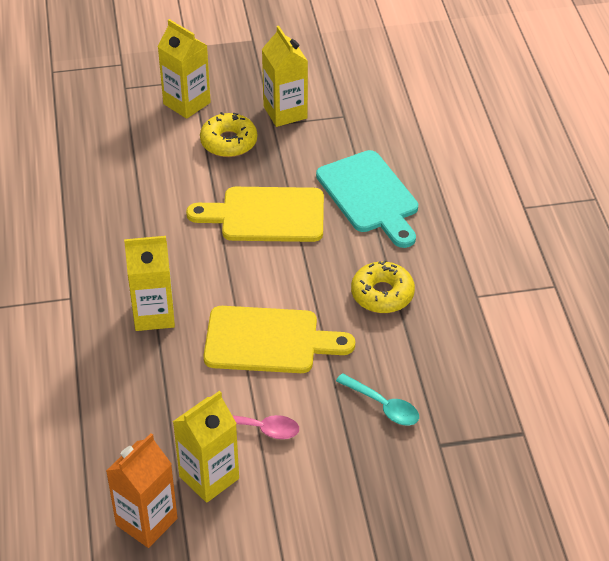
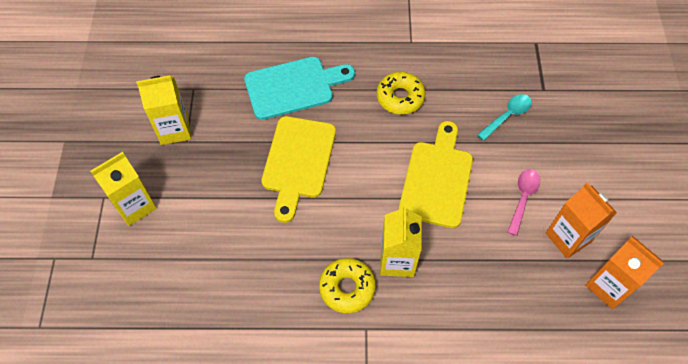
camera: 80 degrees left, 15 degrees up
yellow carton [173,391,239,503] -> orange carton [546,183,617,258]
yellow donut [200,112,257,157] -> yellow donut moved to [319,258,376,313]

